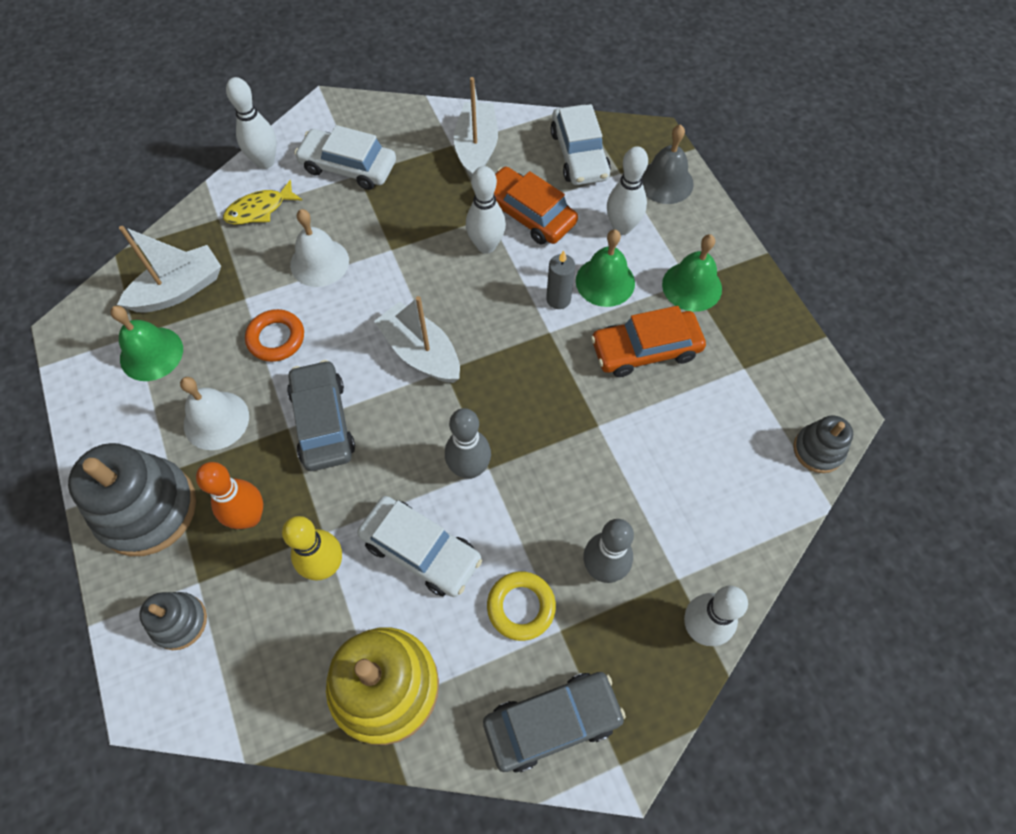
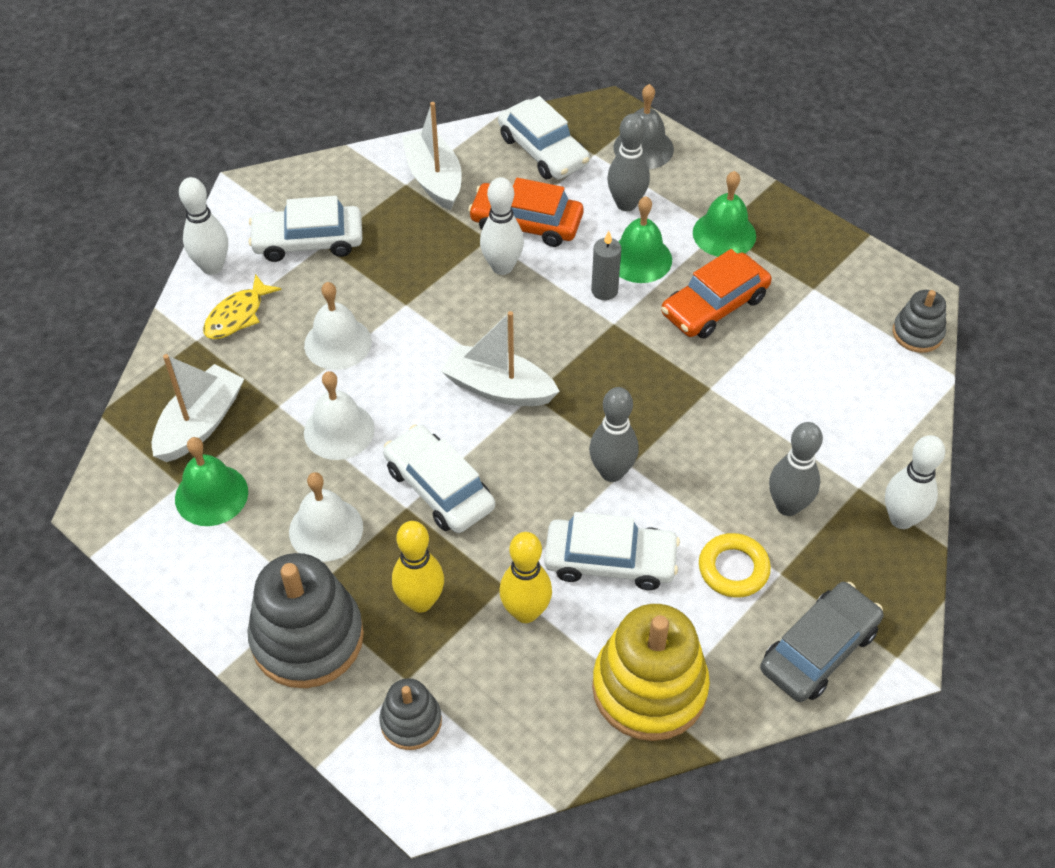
camera: 25 degrees left, 10 degrees down
orange bowling pin [196,462,263,529] -> yellow bowling pin [392,521,444,613]
orange ring [245,309,304,362] -> white bell [304,371,375,460]
grey car [287,360,355,471] -> white car [383,424,495,533]
white bowling pin [607,146,648,235] -> grey bowling pin [607,114,650,211]

